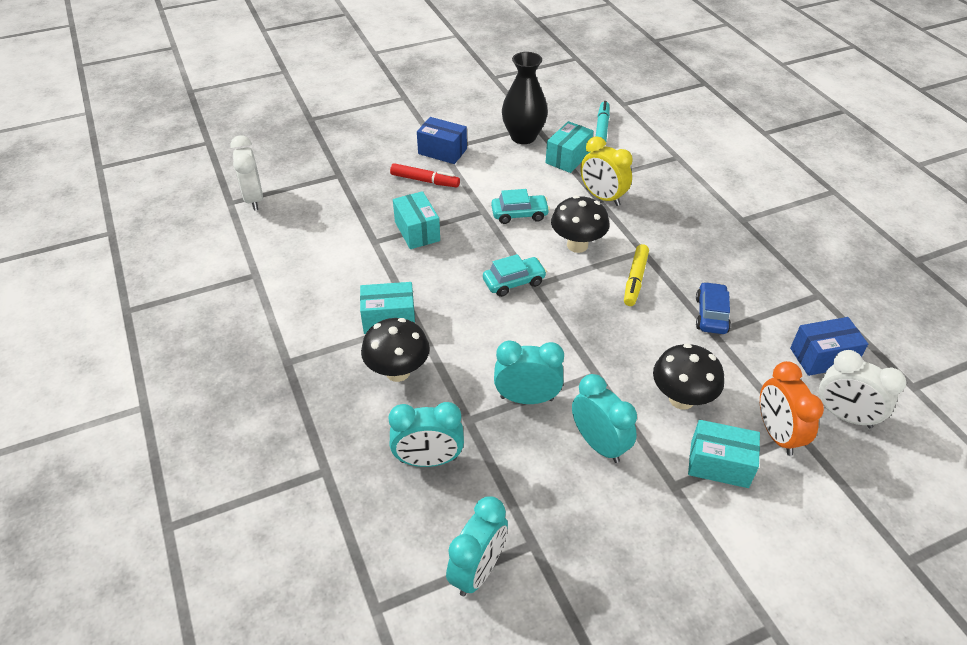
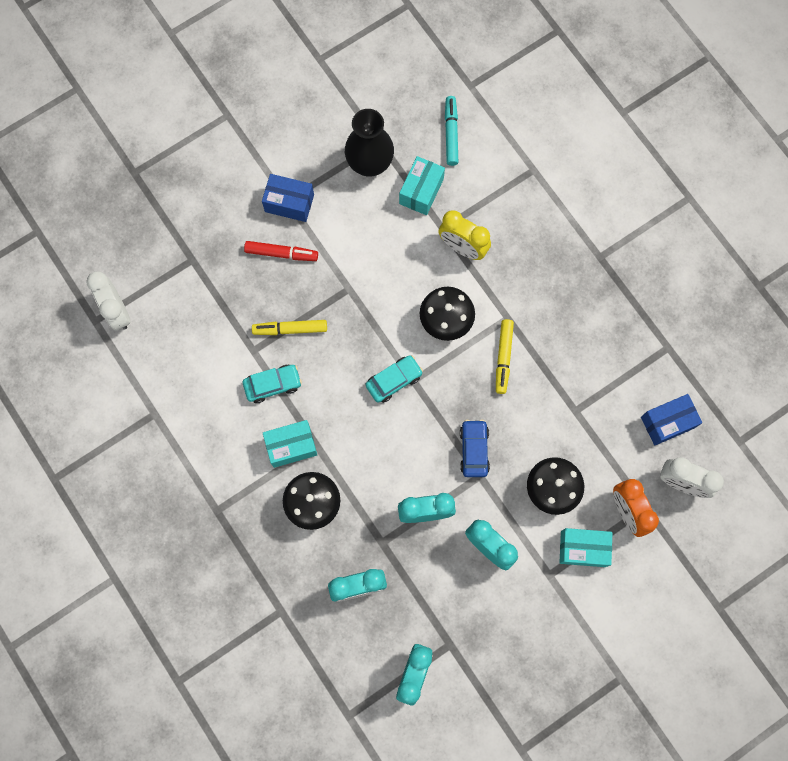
camera: 10 degrees left, 30 degrees up
turquoise box [393,191,440,249] -> yellow marker [252,320,327,335]
turquoise car [491,189,550,224] -> turquoise car moved to [243,365,302,403]
blue car [696,282,731,334] -> blue car moved to [460,420,490,477]

